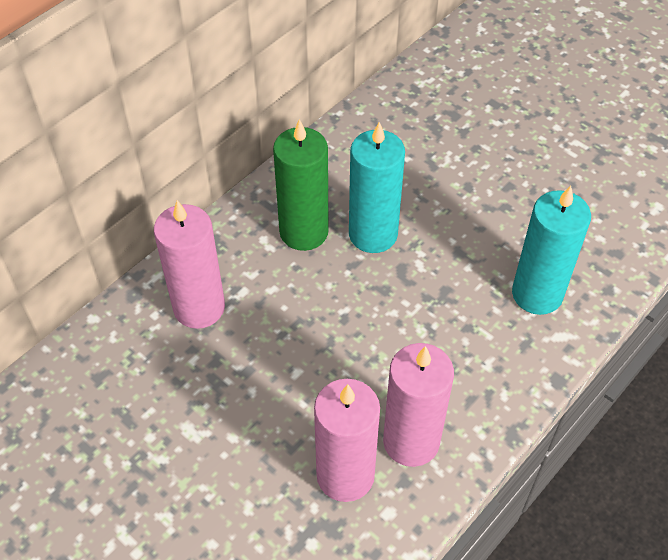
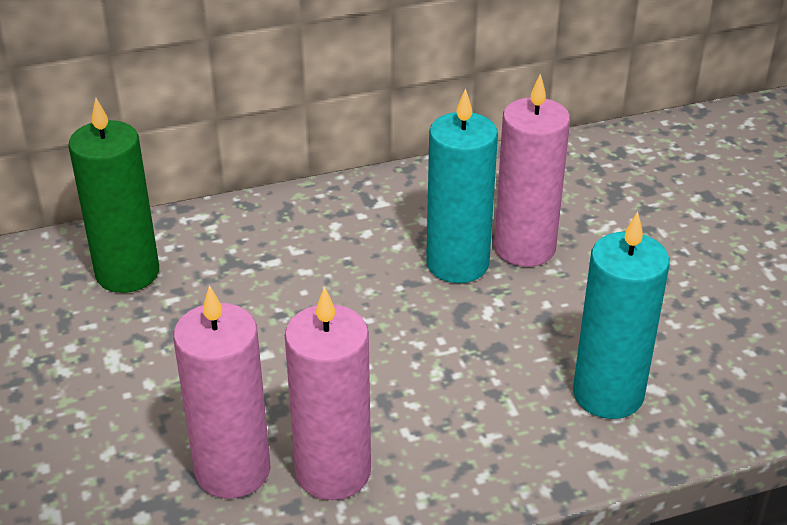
camera: 30 degrees right, 15 degrees down
pink candle [154,200,225,329] -> pink candle moved to [494,74,570,267]
green candle [273,119,329,251] -> green candle moved to [69,98,159,293]

